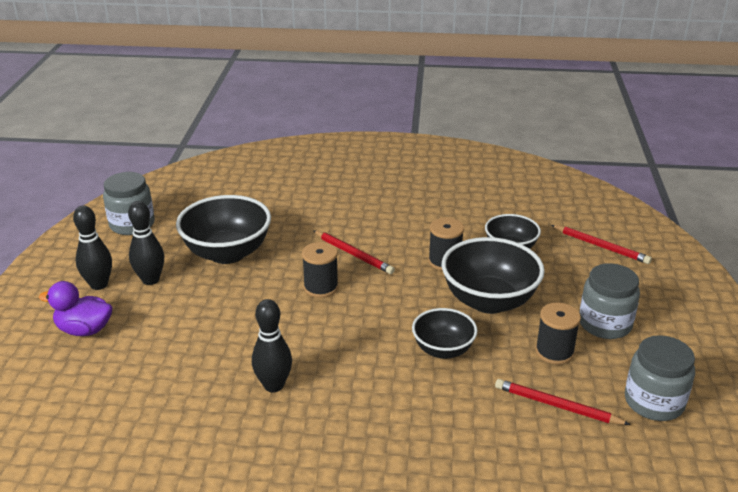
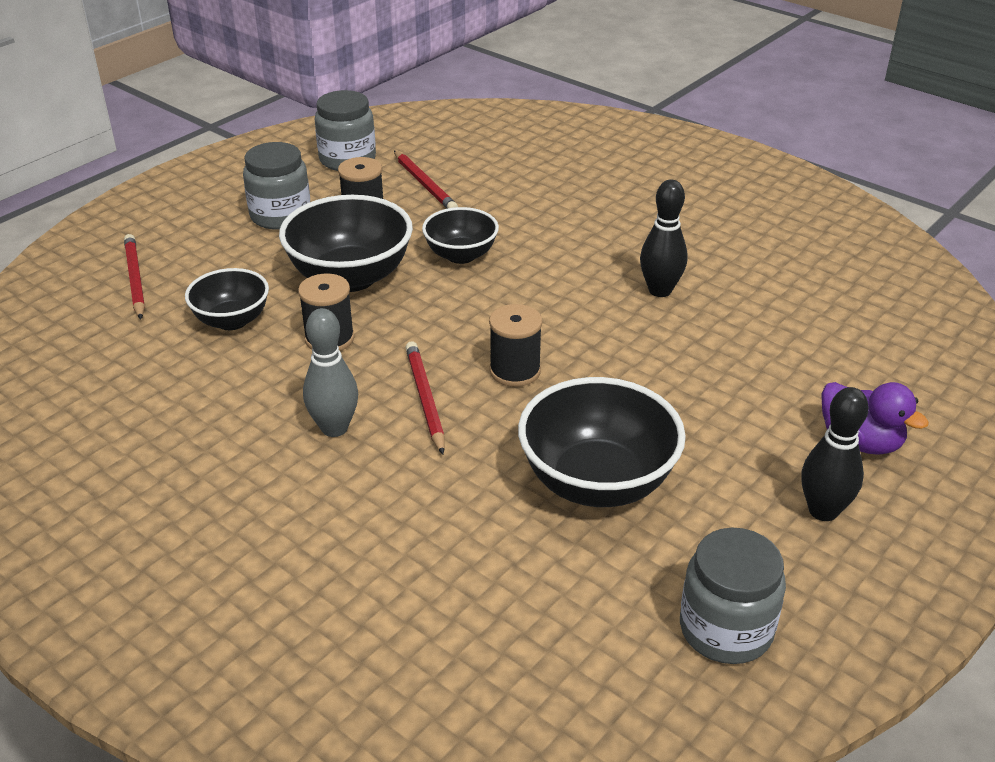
camera: 145 degrees left, 5 degrees up
black bowling pin [128,201,164,285] -> none
none -> grey bowling pin [303,308,358,437]

